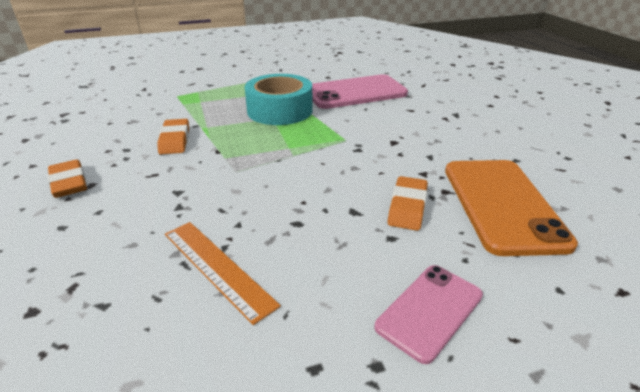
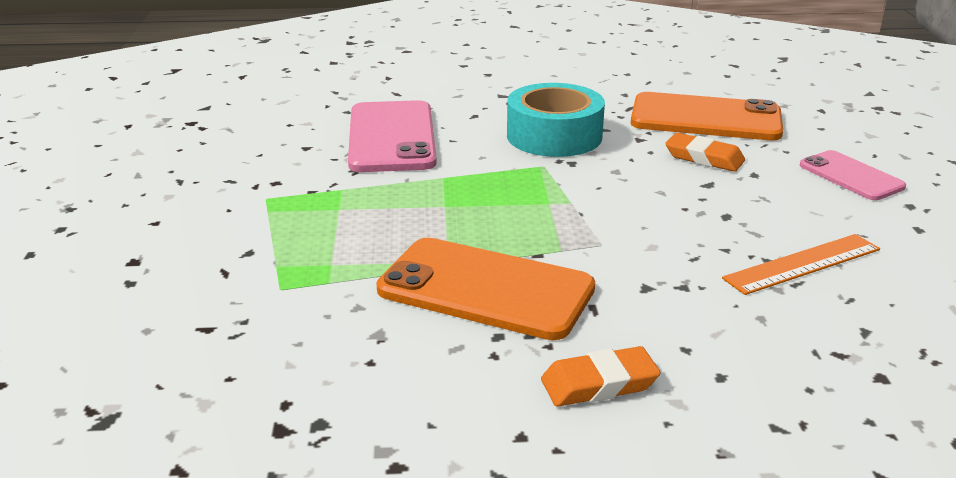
camera: 75 degrees left, 5 degrees down
orange eraser [157,119,189,154] -> orange phone [376,238,595,340]
turquoise tape [245,74,313,125] -> turquoise tape moved to [507,83,605,157]

